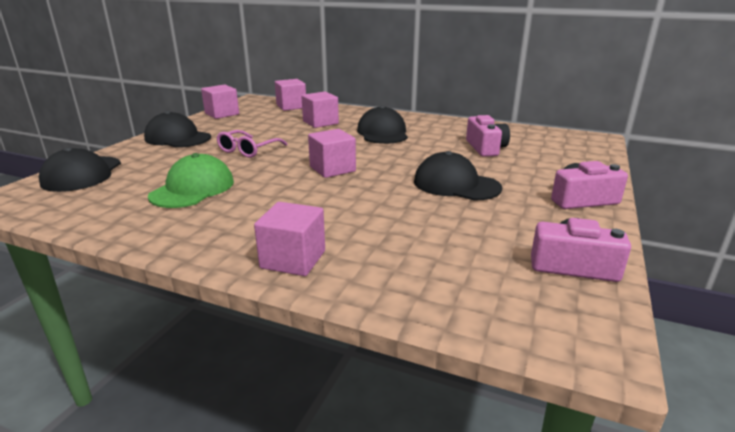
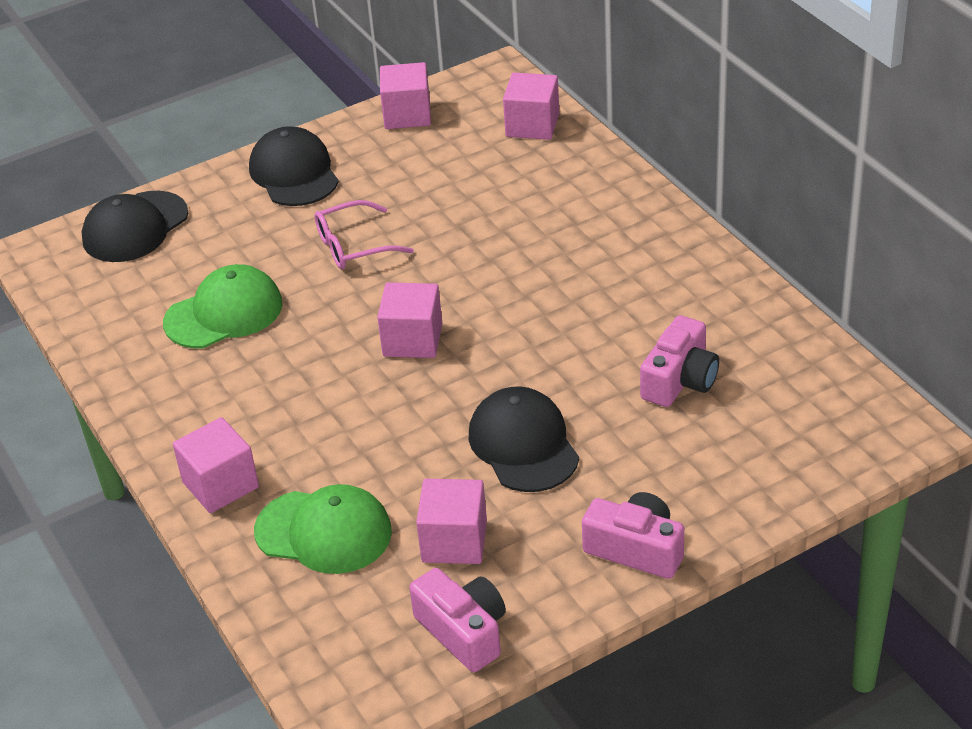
camera: 40 degrees right, 15 degrees up
pink cube [301,92,339,128] -> pink cube moved to [416,479,487,564]
black cap [357,106,408,144] -> none
none -> green cap [254,484,392,574]

